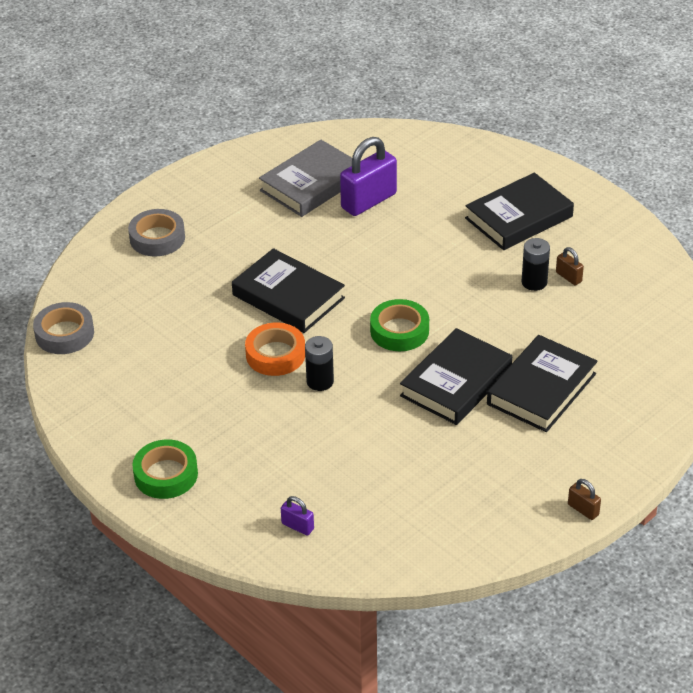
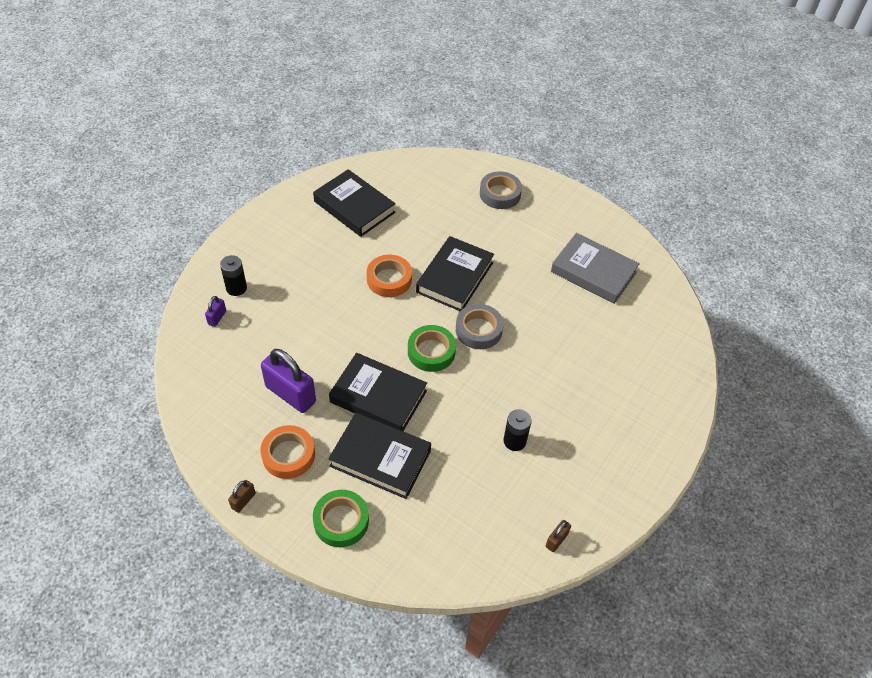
camera: 75 degrees right, 10 degrees up
grey tape [33,302,94,354] -> grey tape moved to [456,304,504,349]
green tape [132,439,198,499] -> green tape moved to [313,490,369,547]
black battery [305,336,334,391] -> black battery moved to [220,255,247,296]
purple padlock [340,137,397,216] -> purple padlock moved to [261,349,316,413]
black book [465,173,574,250] -> black book moved to [313,169,395,237]
brown padlock [556,247,584,285] -> brown padlock moved to [546,520,571,552]
none -> orange tape [261,425,315,479]

